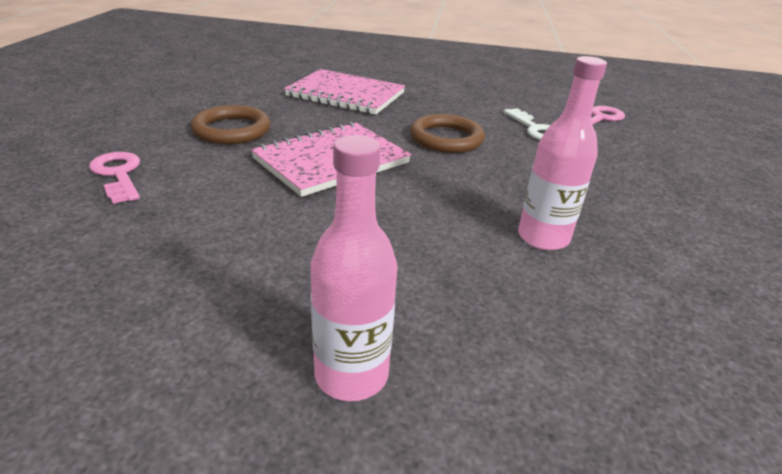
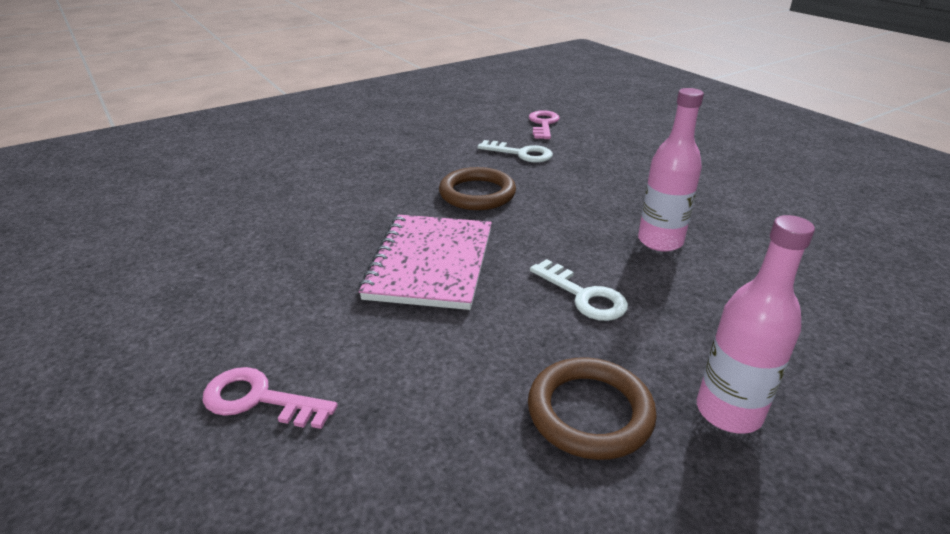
camera: 40 degrees left, 0 degrees up
brown ring [191,105,271,144] -> brown ring moved to [528,357,657,460]
pink notebook [284,69,405,115] -> none
none -> white key [530,259,628,321]

